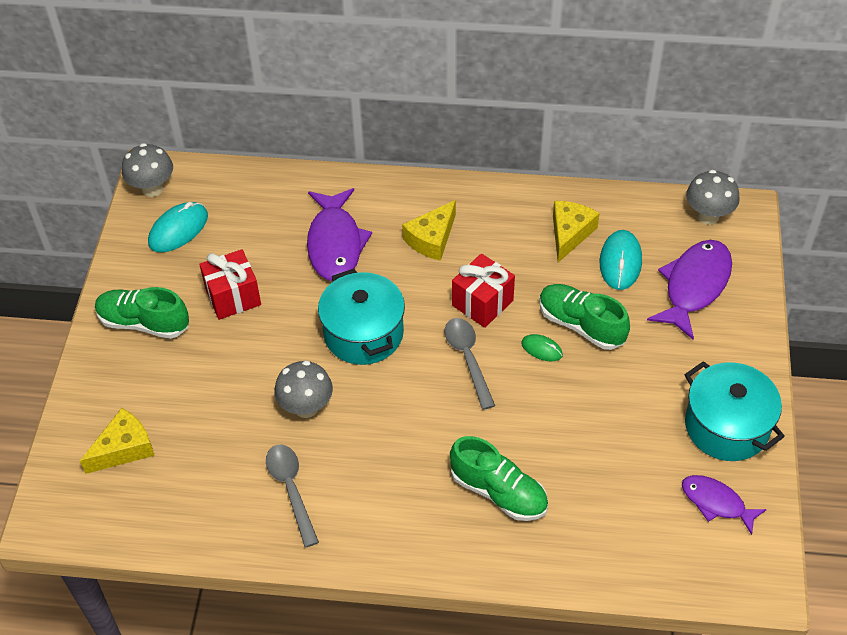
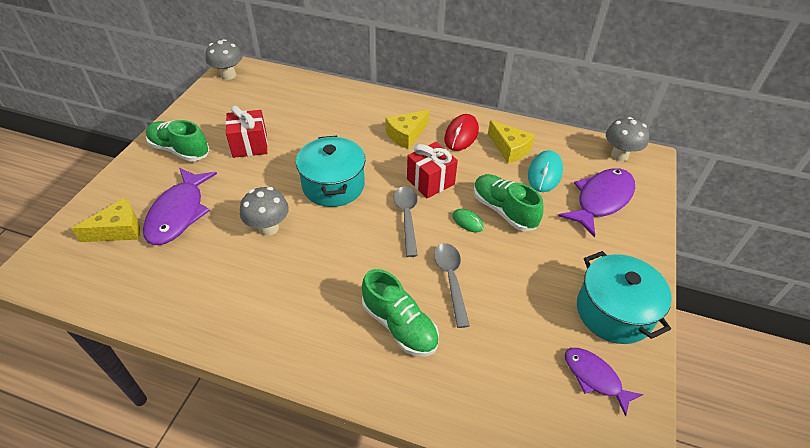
camera: 10 degrees right, 5 degrees down
turquoise mouse [148,202,208,252] -> none
grey spoon [266,444,319,547] -> grey spoon moved to [434,243,470,328]
purple fish [307,188,372,281] -> purple fish moved to [143,168,217,245]
yellow cheese [553,201,600,263] -> yellow cheese turned 105 degrees clockwise [488,121,535,163]
none -> red mouse [444,114,479,151]

